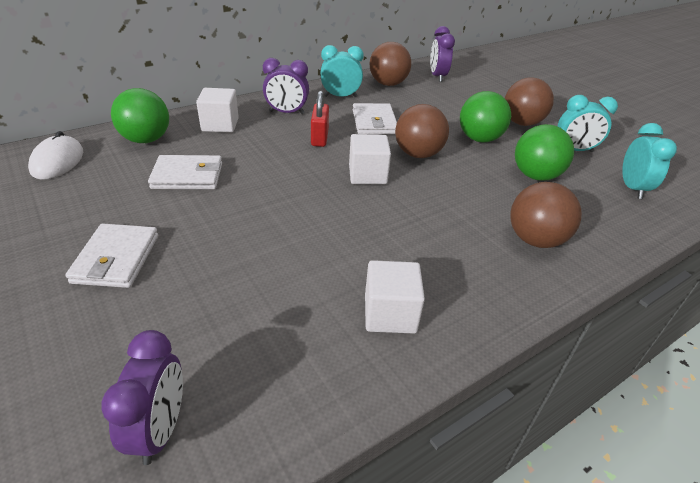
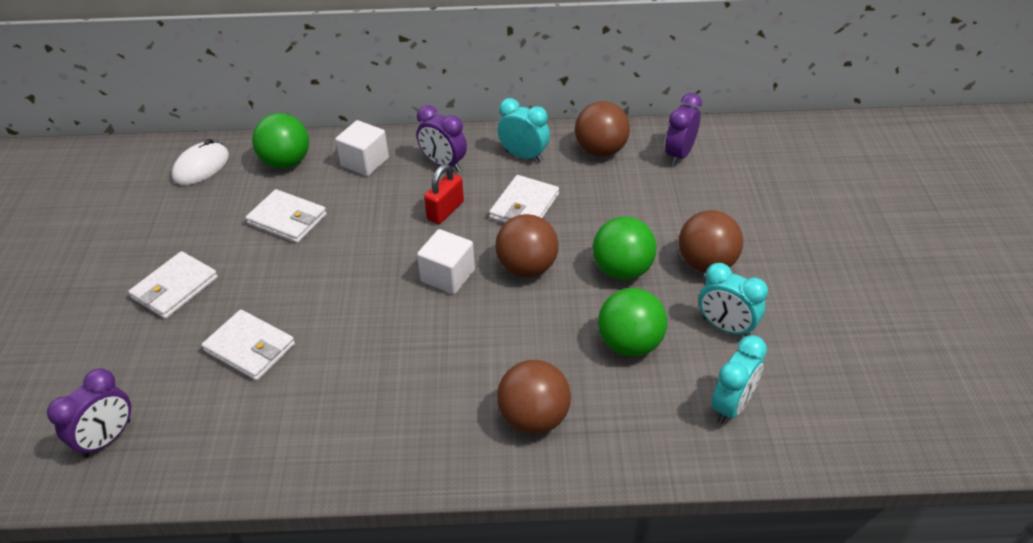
camera: 35 degrees right, 5 degrees up
white cube [365,260,425,334] -> none
none -> white wallet [202,310,295,381]

